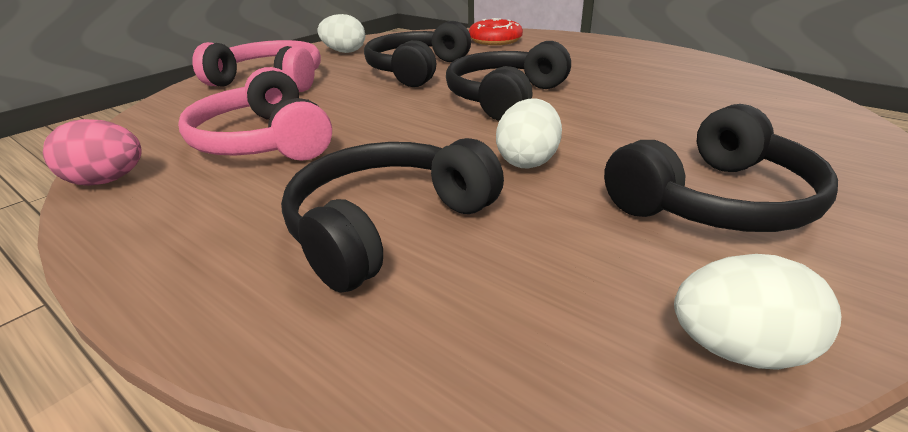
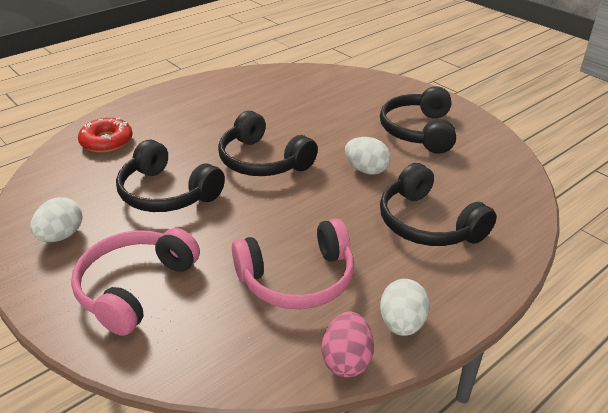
camera: 80 degrees left, 5 degrees up
black headphones [604,104,838,232] -> black headphones turned 150 degrees counterclockwise [380,86,456,154]
white egg [674,254,841,370] -> white egg moved to [380,279,430,336]

